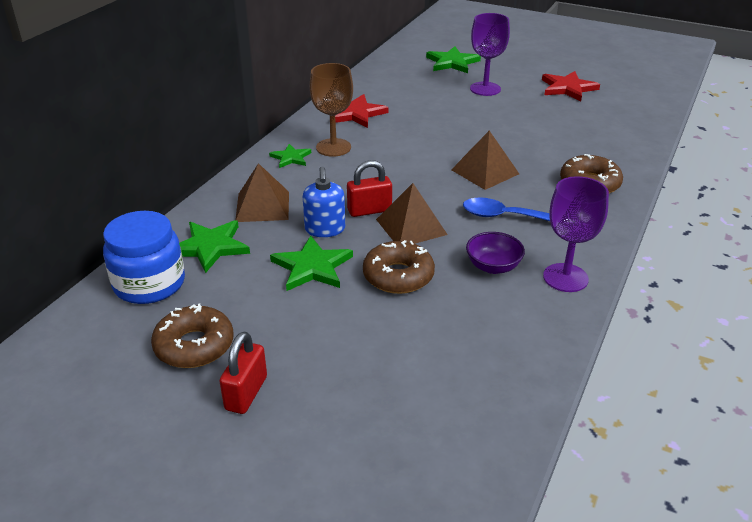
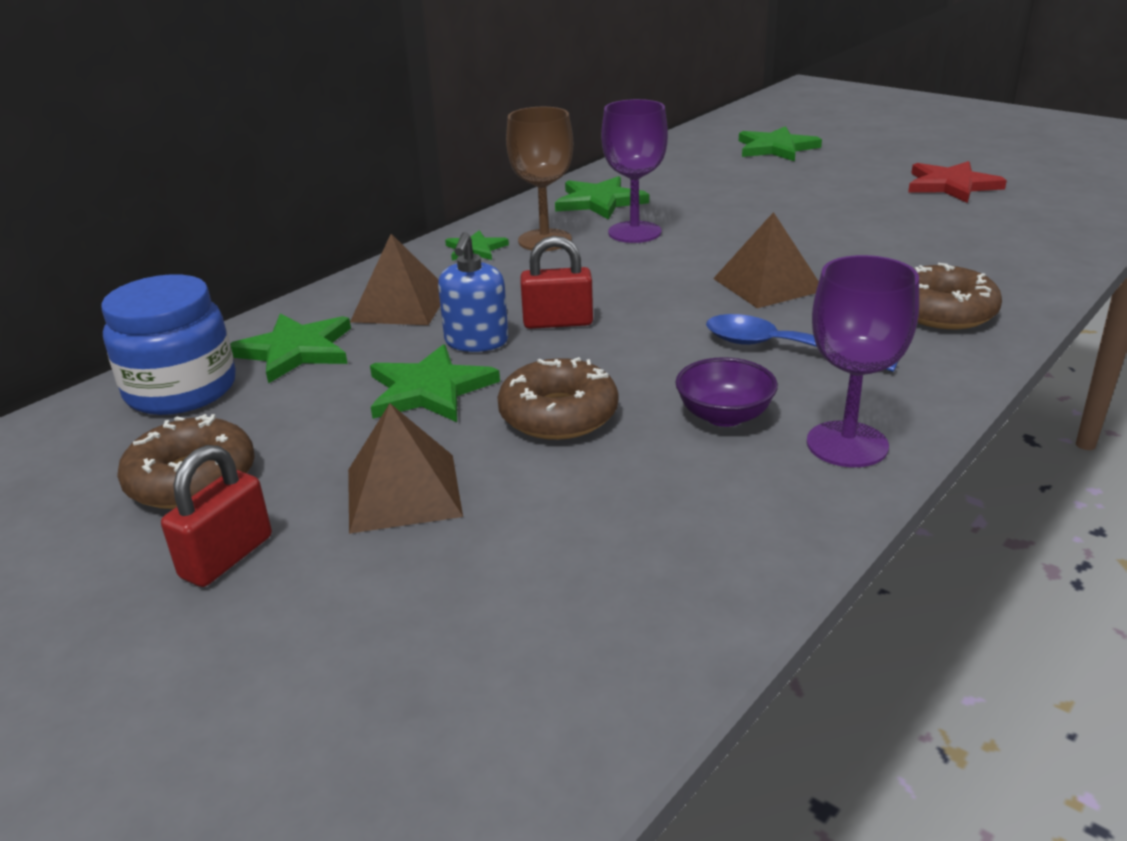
camera: 15 degrees right, 5 degrees down
red star [335,94,389,128] -> green star [555,176,649,220]
brown pyramid [376,183,448,244] -> brown pyramid moved to [348,403,463,534]
purple goblet [470,13,510,96] -> purple goblet moved to [601,99,668,243]

